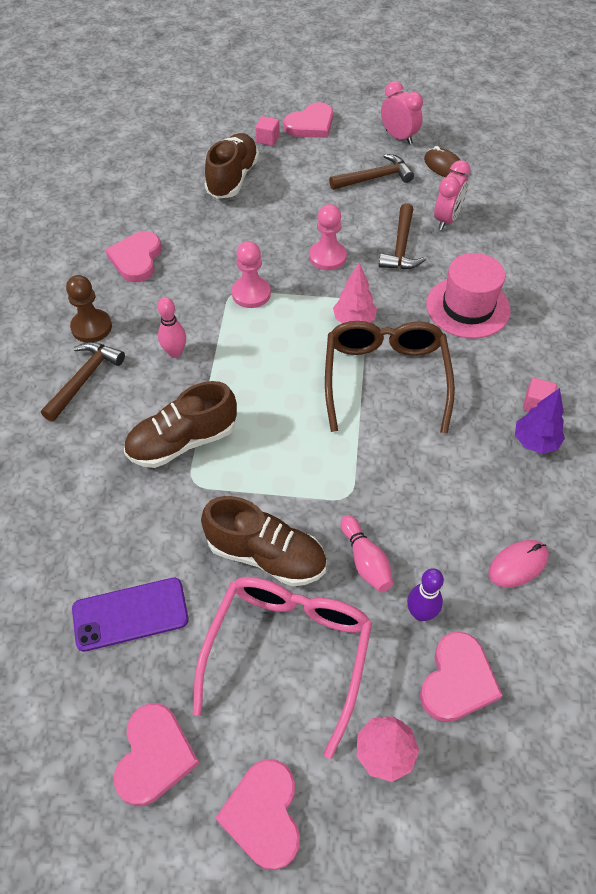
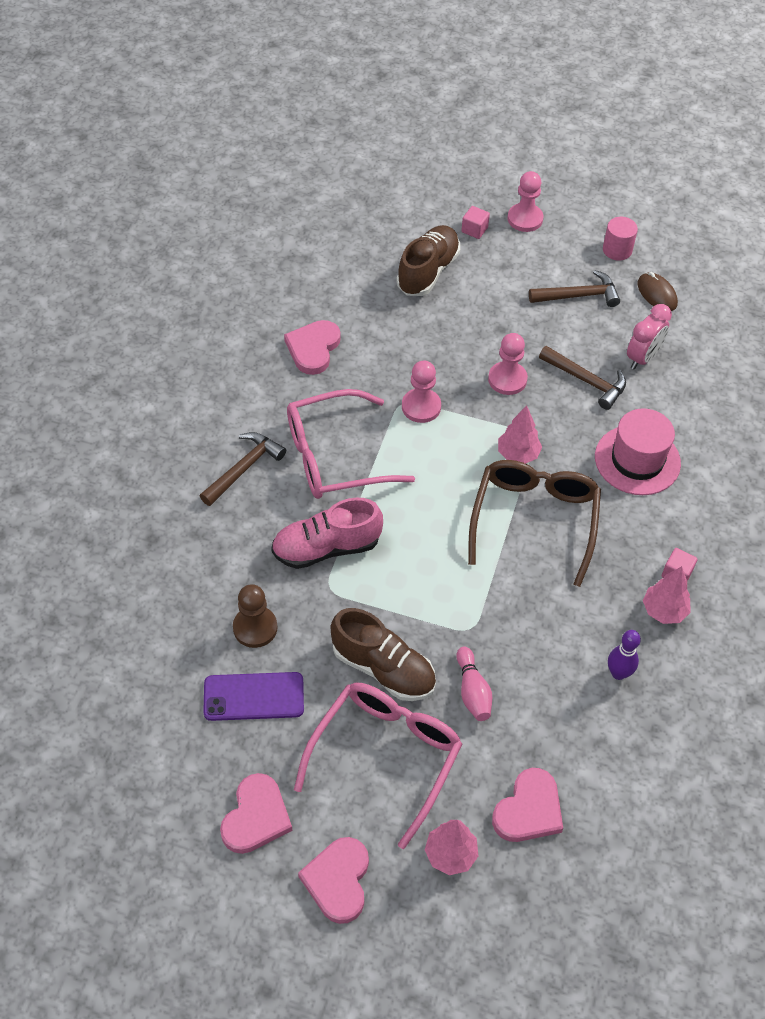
camera: 10 degrees right, 0 degrees up
brown pawn [66,275,112,342] -> brown pawn moved to [233,584,278,648]
brown shoe [124,381,237,468] -> pink shoe [271,498,383,569]
pink bowling pin [157,297,186,358] -> pink glasses [287,389,415,499]
pink heart [284,102,333,138] -> pink pawn [508,171,543,232]
brown hammer [379,203,426,269] -> brown hammer turned 75 degrees counterclockwise [539,346,626,410]
pink clock [381,81,423,145] -> pink cylinder [603,217,638,261]
purple bowling pin [407,568,444,621] -> purple bowling pin moved to [608,630,641,680]
pink mouse [488,540,549,588] -> none
purple tree [515,388,565,454] -> pink tree [643,566,691,624]

